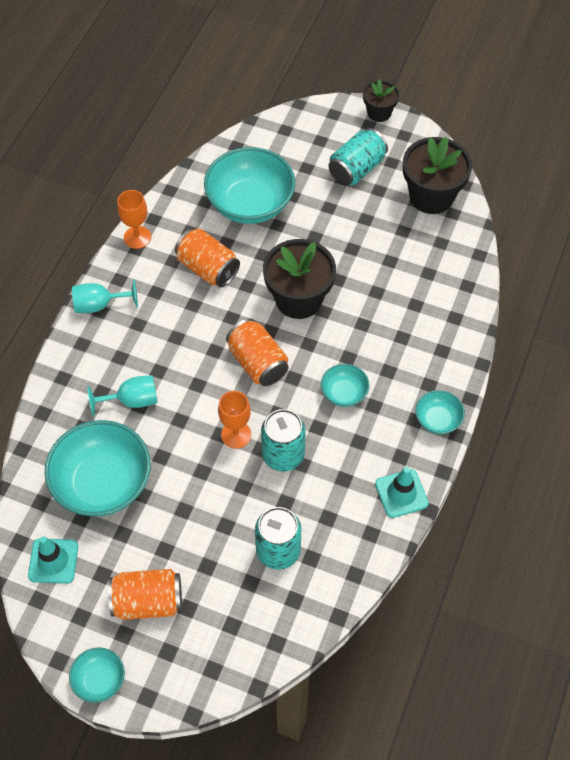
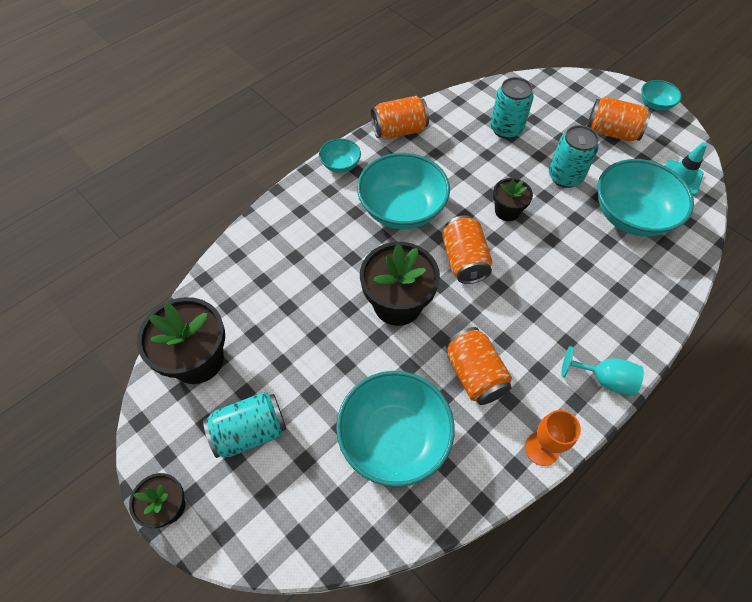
camera: 155 degrees left, 0 degrees up
turquoise goblet [87,375,158,416] -> none
orange goblet [218,391,251,448] -> black flower pot [493,178,533,221]
turquoise can [261,409,306,472] -> turquoise can moved to [549,125,599,188]
turquoise bowl [321,364,369,407] -> turquoise bowl [357,153,450,229], size x2.05
turquoise traffic cone [375,467,429,518] -> orange can [371,96,429,139]

